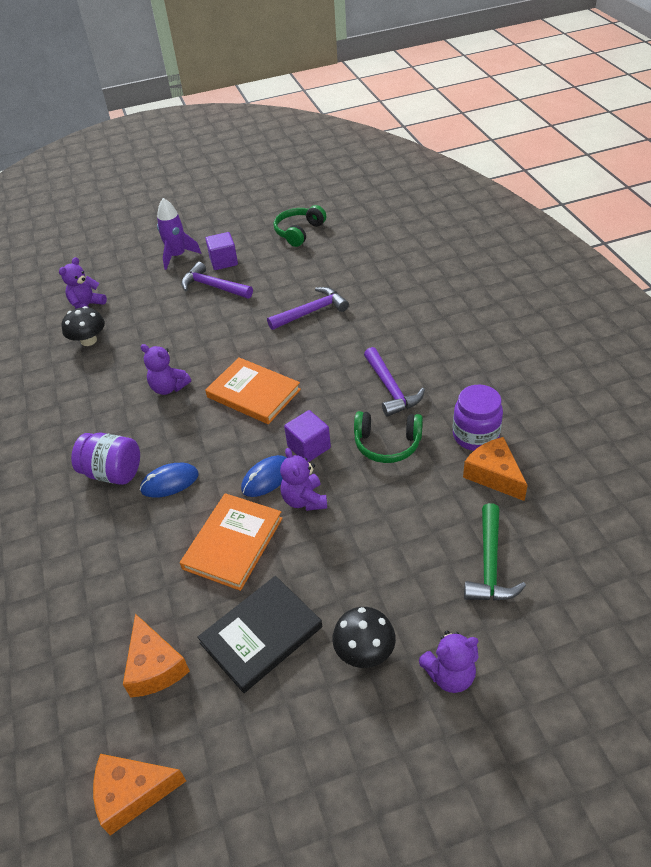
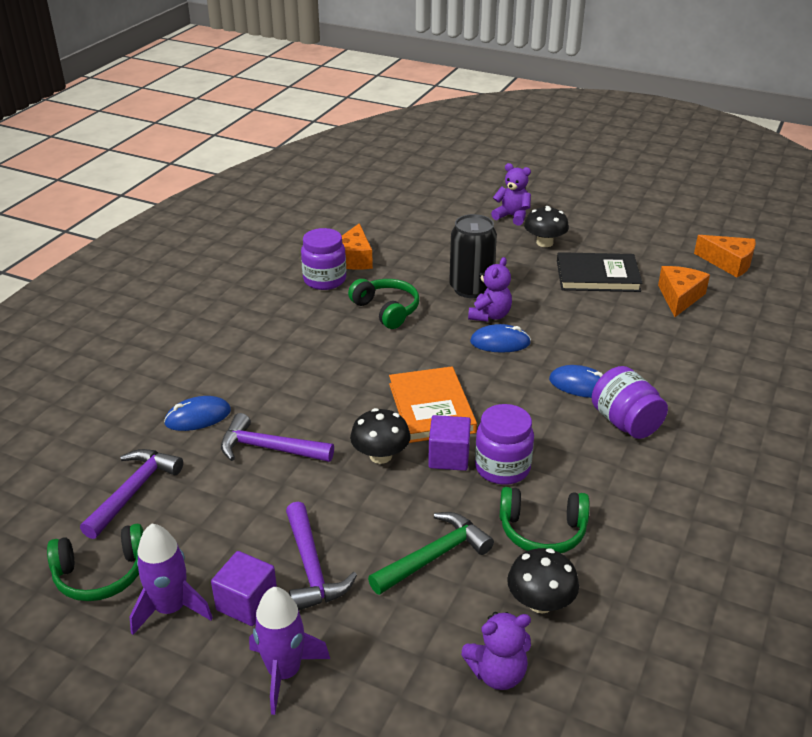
camera: 140 degrees left, 10 degrees down
purple teddy bear [141,344,191,395] -> purple jar [475,404,534,485]
orange book [180,493,283,591] -> none
purple cube [284,410,331,462] -> purple cube moved to [428,415,471,471]
purple hammer [364,347,425,417] -> purple hammer moved to [80,449,183,539]
green hammer [464,503,526,601] -> green hammer moved to [368,512,494,595]
none -> purple rocket [130,524,213,635]
none -> blue mouse [164,396,231,431]
none -> black mushroom [350,408,411,464]
none -> black can [449,214,497,298]
none -> green headphones [500,487,590,553]

